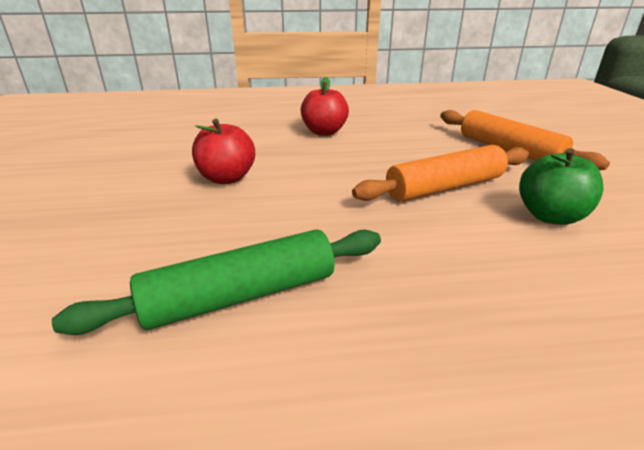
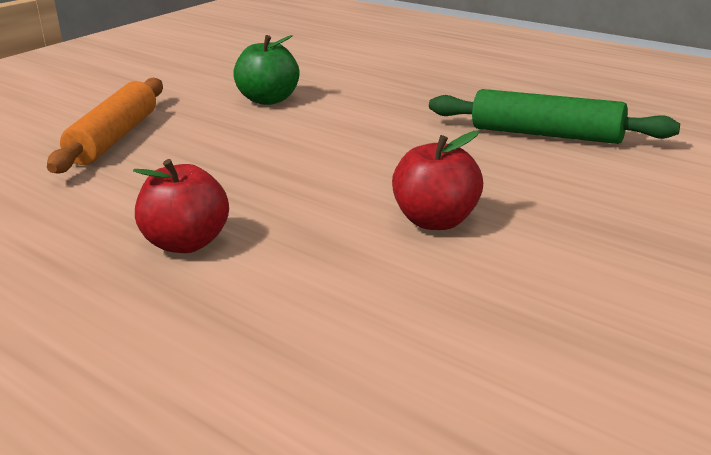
camera: 130 degrees left, 5 degrees down
orange rolling pin [352,145,529,202] -> none

